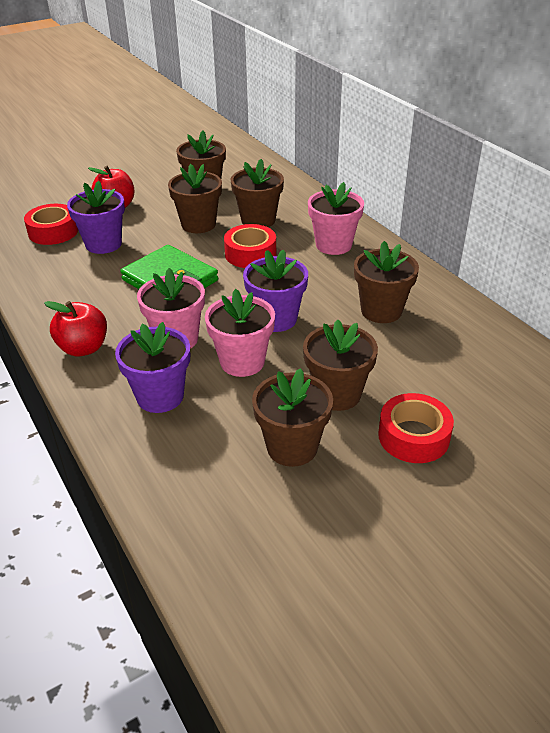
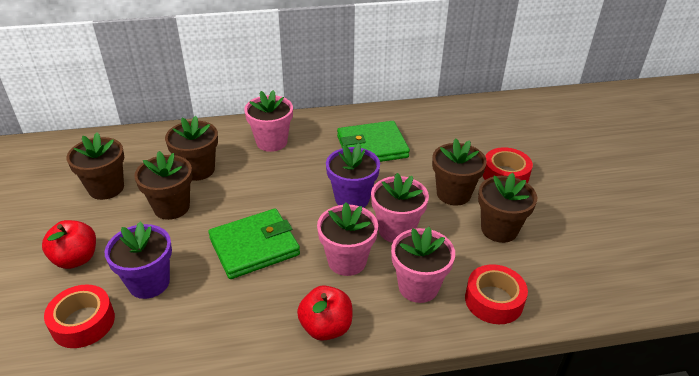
camera: 70 degrees left, 0 degrees up
purple flower pot [115,322,190,413] -> pink flower pot [391,227,455,303]
red tape [224,224,276,268] -> red tape moved to [465,264,528,324]
brown flower pot [354,241,419,323] -> green wallet [337,121,410,162]

